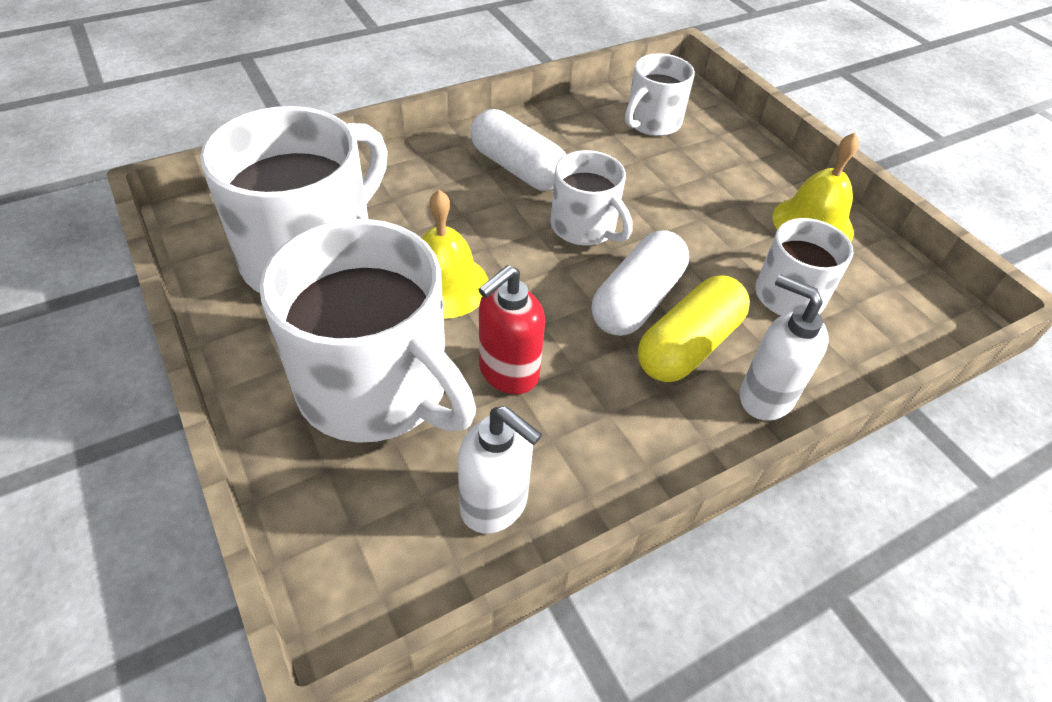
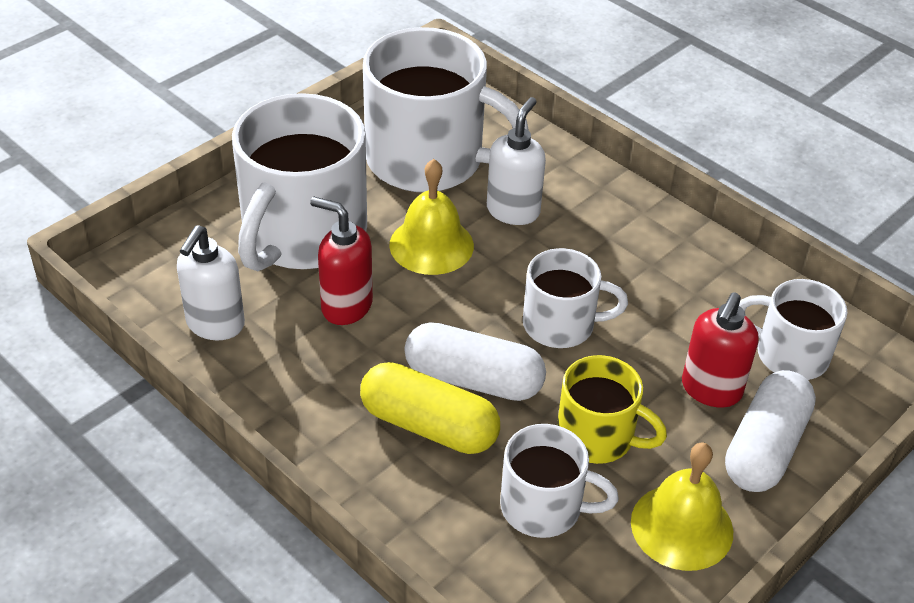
camera: 75 degrees right, 5 degrees down
white capsule [471,109,566,191] -> white capsule moved to [725,370,816,492]
white mug [550,150,633,246] -> white mug turned 120 degrees counterclockwise [523,248,628,348]
white soap dispenser [740,274,829,421] -> white soap dispenser moved to [487,97,546,225]
none -> yellow mug [557,355,667,464]
none -> red soap dispenser [682,292,759,408]

